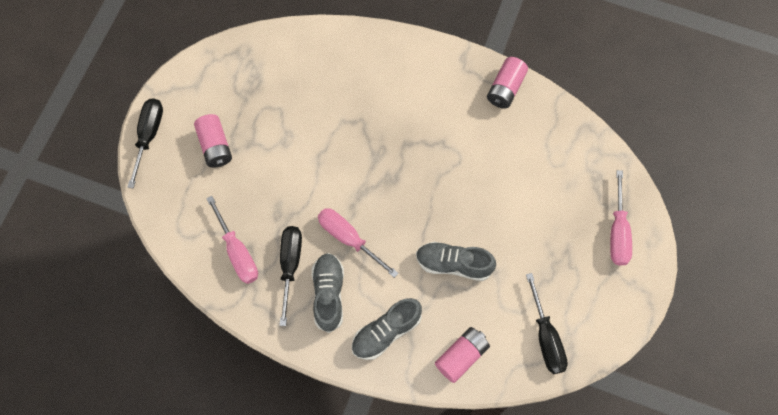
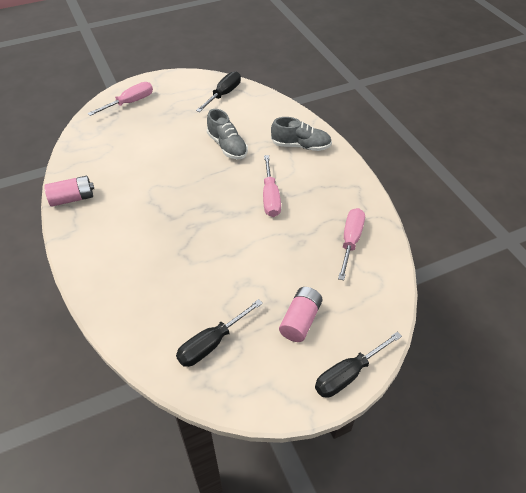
camera: 135 degrees left, 20 degrees down
black screwdriver [279,226,302,326] -> black screwdriver moved to [176,299,263,367]
grey shoe [312,253,344,333] -> none
pink battery [435,327,490,383] -> none

